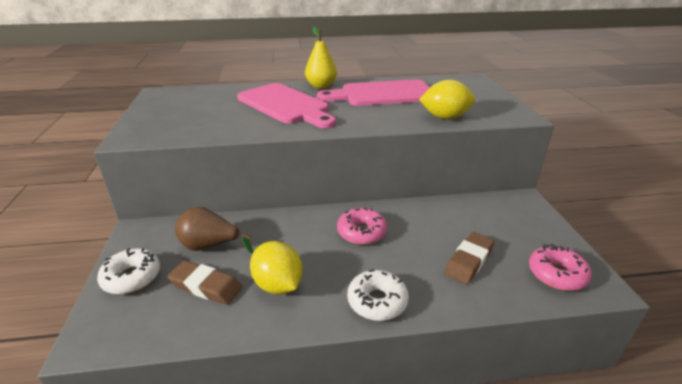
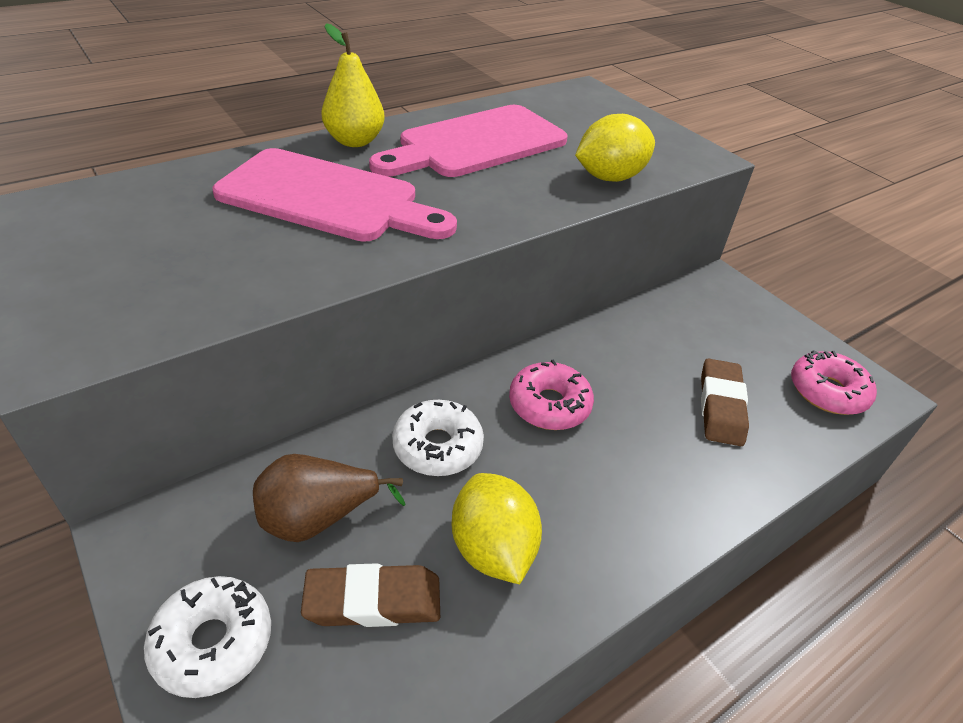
camera: 30 degrees left, 10 degrees up
yellow lemon [250,241,303,294] -> yellow lemon turned 45 degrees clockwise [452,473,542,585]
white donut [347,269,409,321] -> white donut moved to [392,400,484,476]

